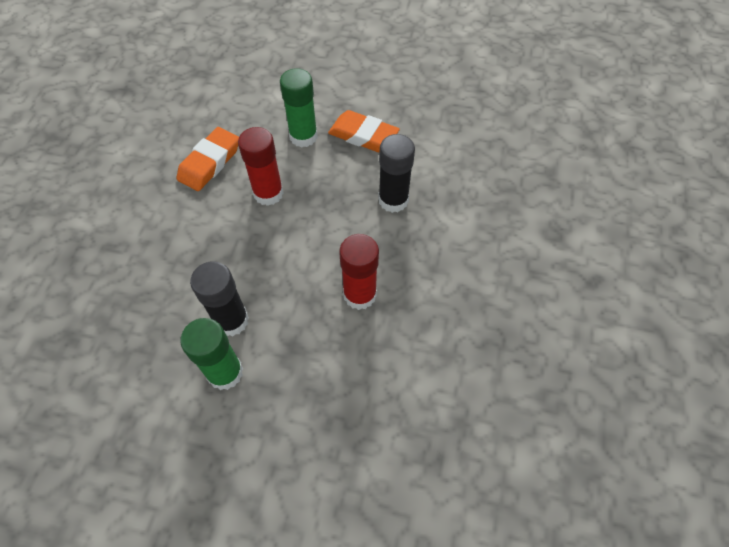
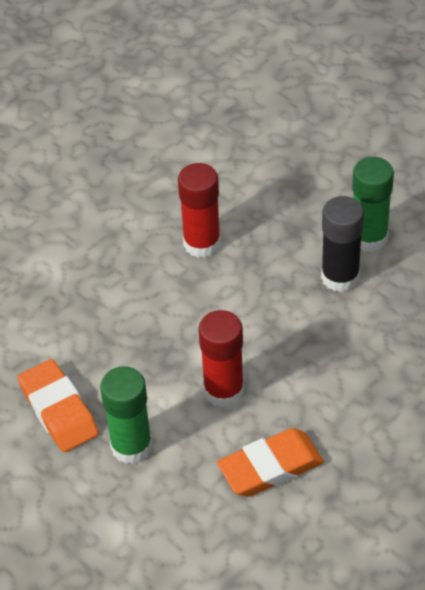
camera: 145 degrees left, 10 degrees down
black glue stick [378,134,415,213] -> none

